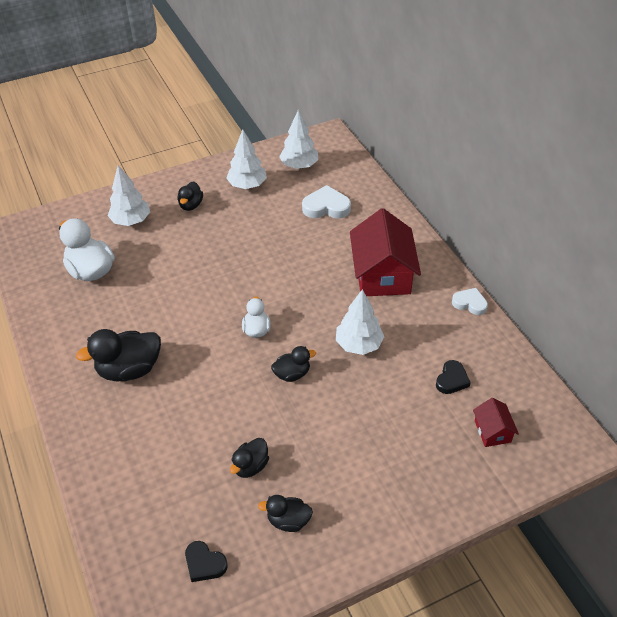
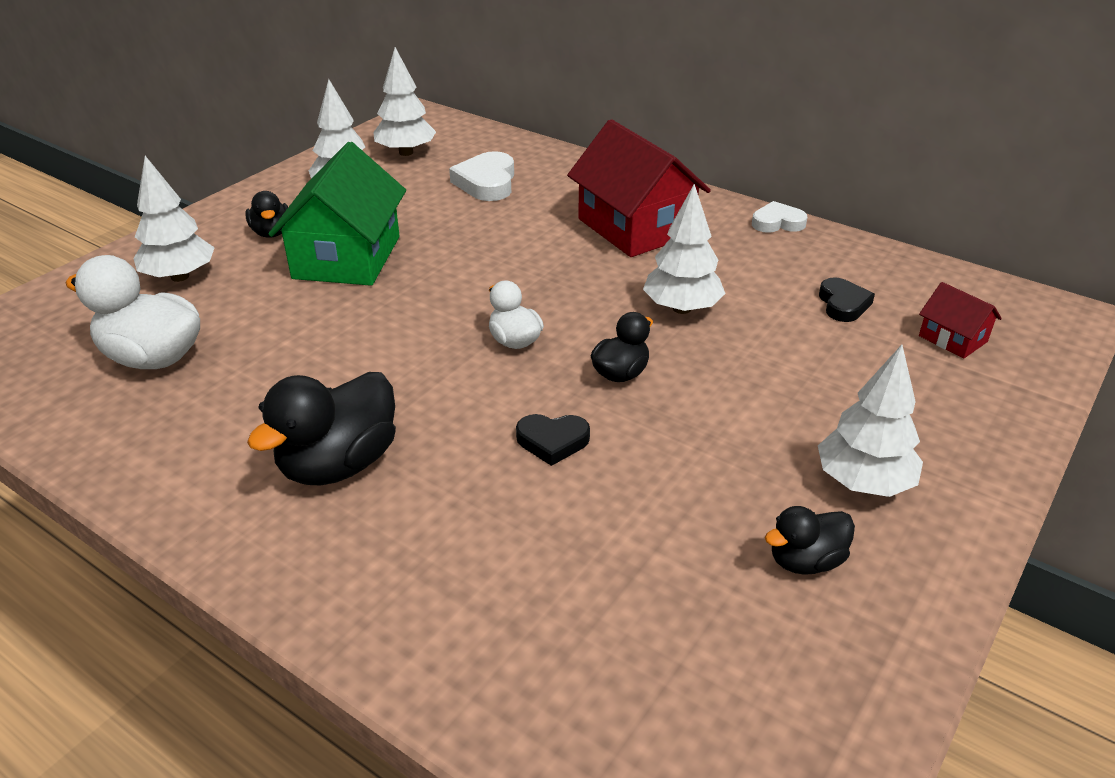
camera: 30 degrees left, 10 degrees down
black heart [185,541,228,582] -> black heart moved to [516,414,590,466]
black duck [230,438,269,478] -> none
white heart [302,185,351,219] -> white heart turned 60 degrees counterclockwise [449,151,514,201]
none -> green house [268,142,406,286]
none -> white tree [818,345,923,497]

